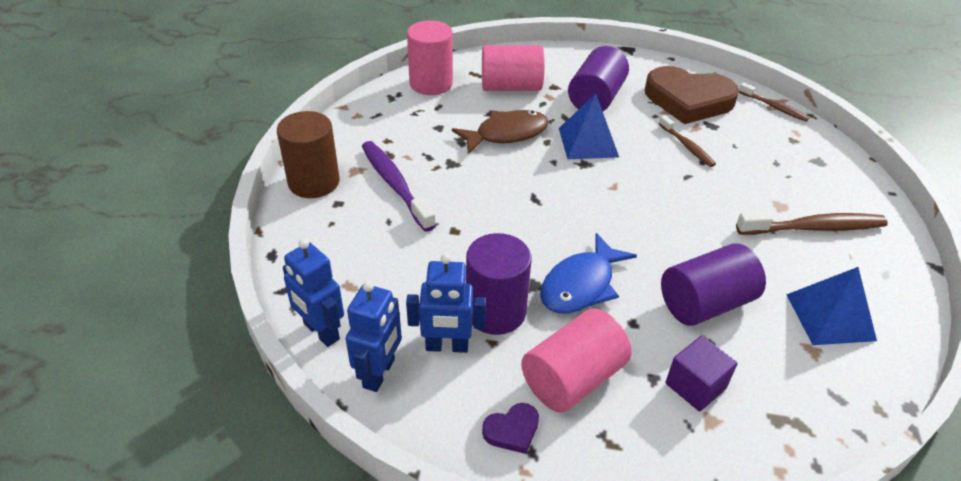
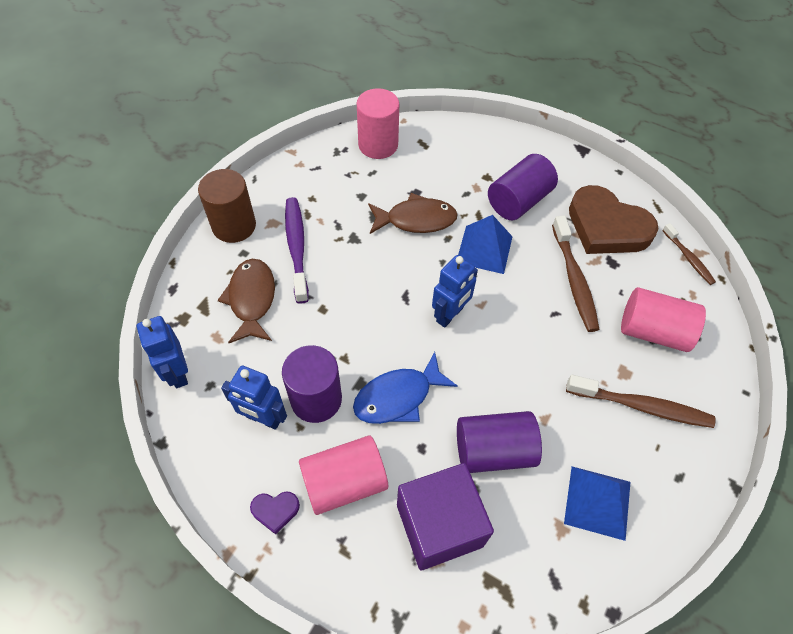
camera: 20 degrees right, 15 degrees up
blue robot [345,281,402,392] -> blue robot moved to [432,255,478,328]
pink cylinder [482,45,545,91] -> pink cylinder moved to [621,287,706,352]
brown toothbrush [659,115,716,167] -> brown toothbrush [552,216,600,332], size x1.69
purple cube [665,336,738,412] -> purple cube [397,463,494,570], size x1.81
none -> brown fish [218,259,275,343]

